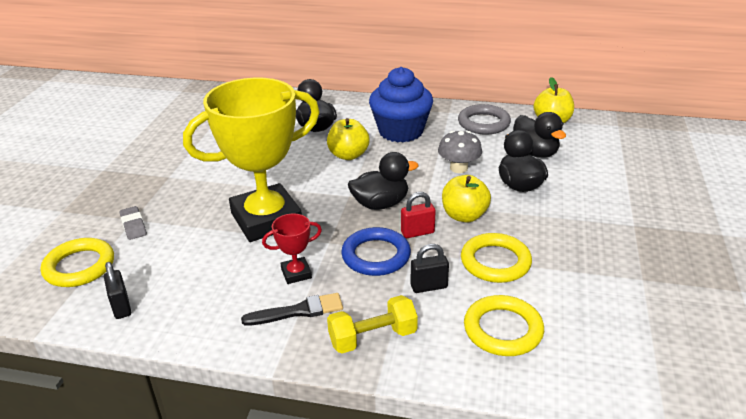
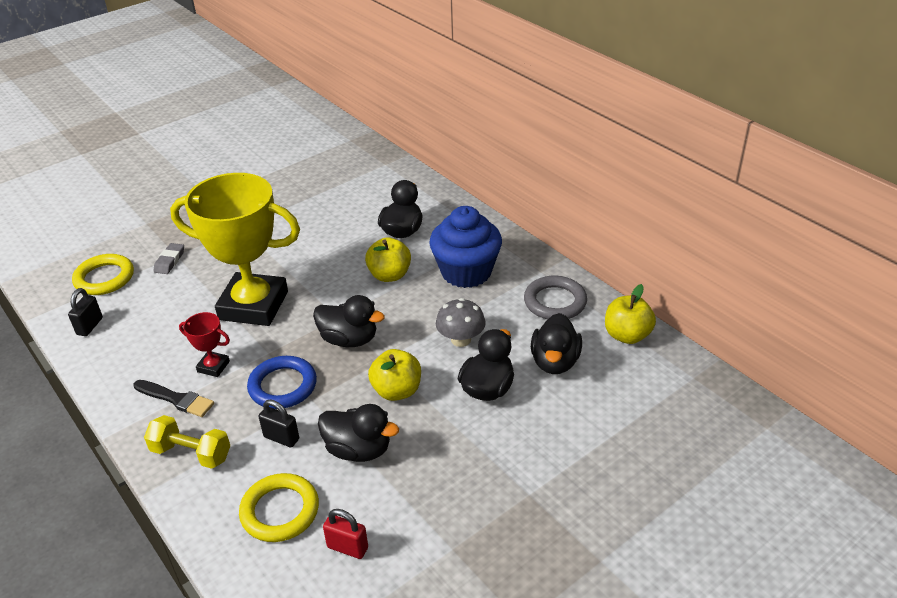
camera: 40 degrees right, 5 degrees up
red padlock [401,192,435,238] -> red padlock moved to [323,509,368,559]
yellow ring [461,233,532,283] -> black duck [318,404,399,462]

